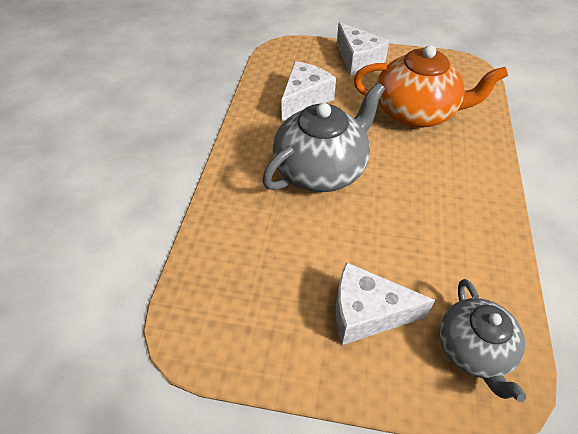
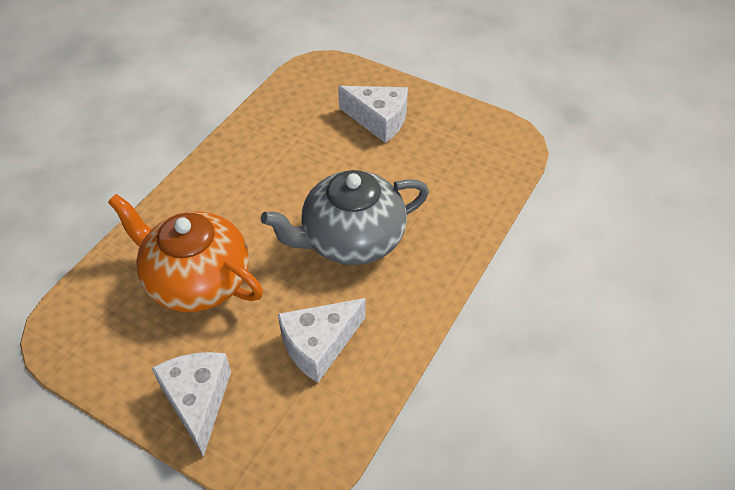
camera: 160 degrees left, 0 degrees up
grey teapot [439,279,527,402] -> none

